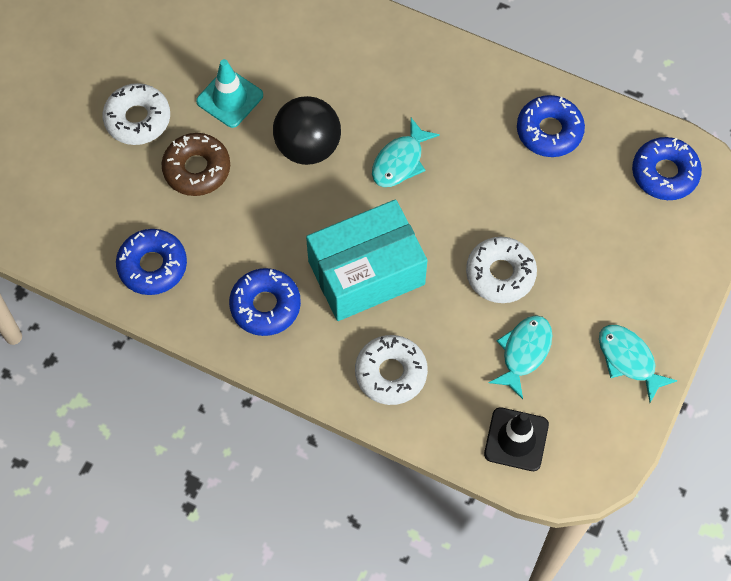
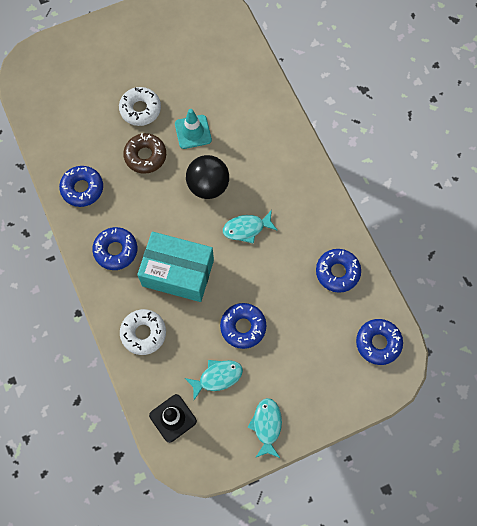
camera: 40 degrees right, 5 degrees up
white donut [466,237,537,303] -> blue donut [220,303,266,349]

